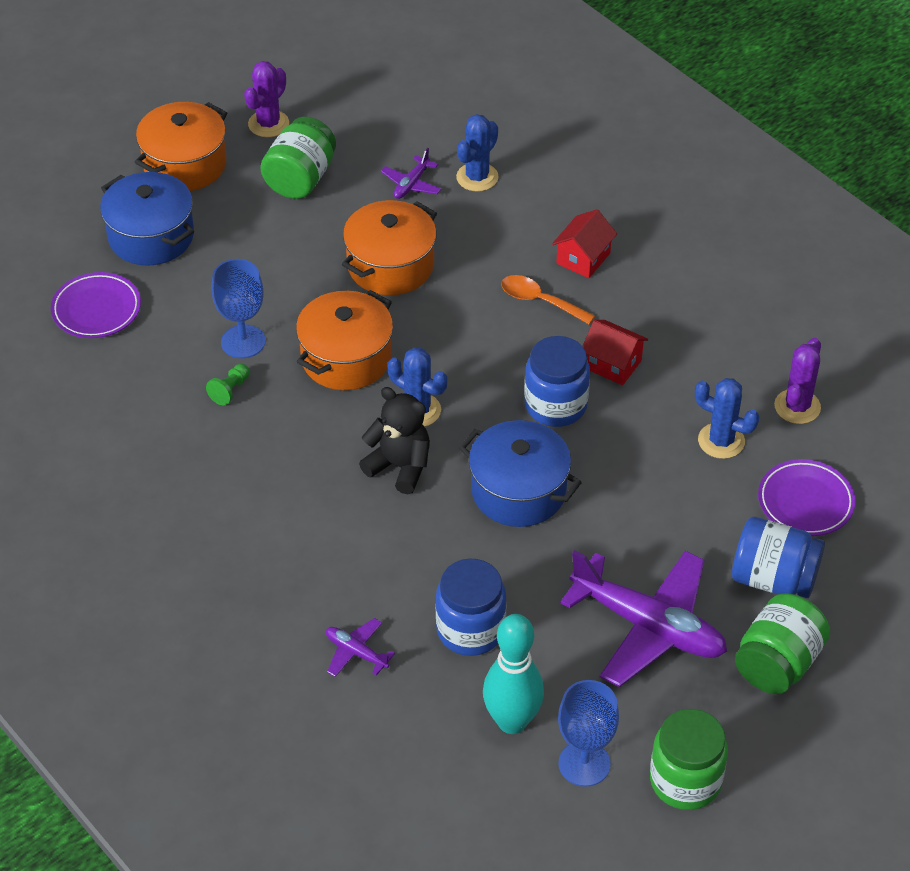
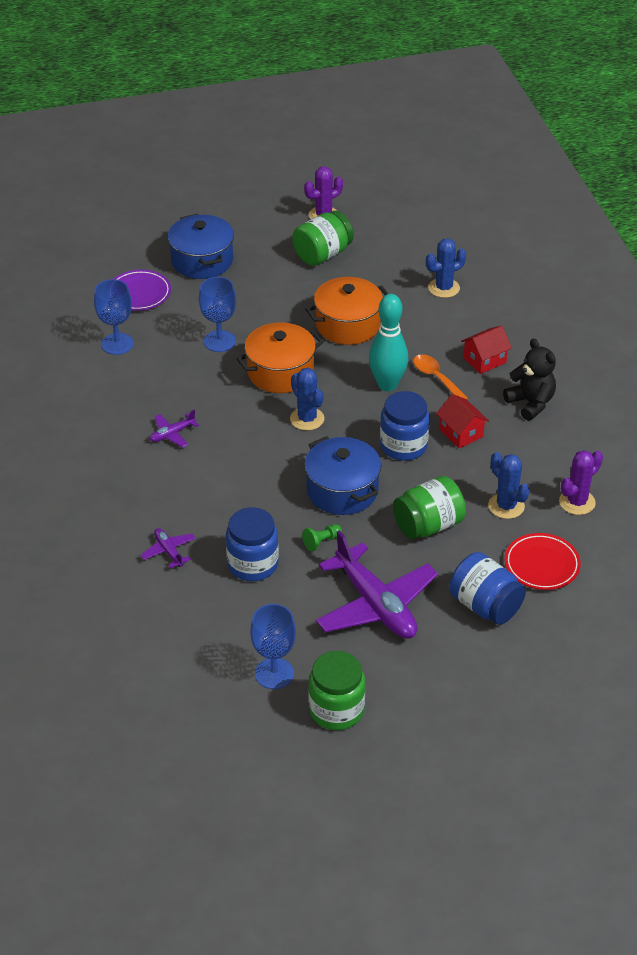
camera: 25 degrees right, 5 degrees down
orange pot [135,102,227,191] -> none
green pawn [206,364,250,405] -> green pawn moved to [302,524,342,551]
black teddy bear [359,387,430,494] -> black teddy bear moved to [503,338,556,421]
purple plane [381,148,441,199] -> purple plane moved to [150,410,199,447]
turquoise bowling pin [483,614,544,734] -> turquoise bowling pin moved to [369,294,408,391]
green jar [735,593,830,694] -> green jar moved to [393,476,466,539]
purple plate [758,459,856,536] -> red plate [505,533,581,590]
none -> blue goblet [94,279,134,355]

